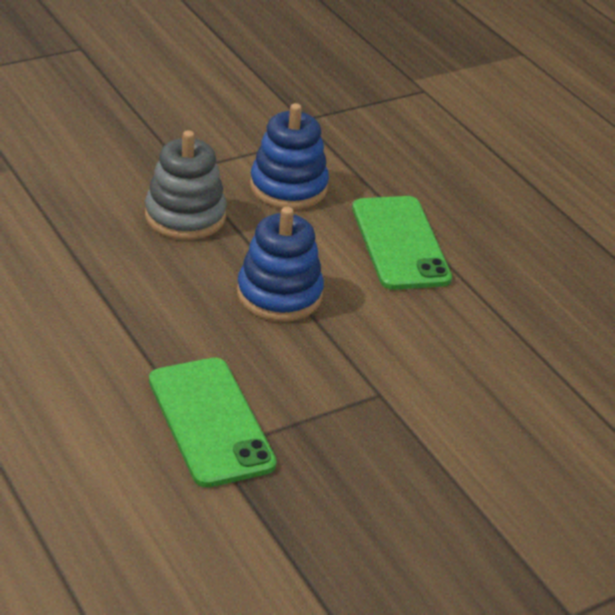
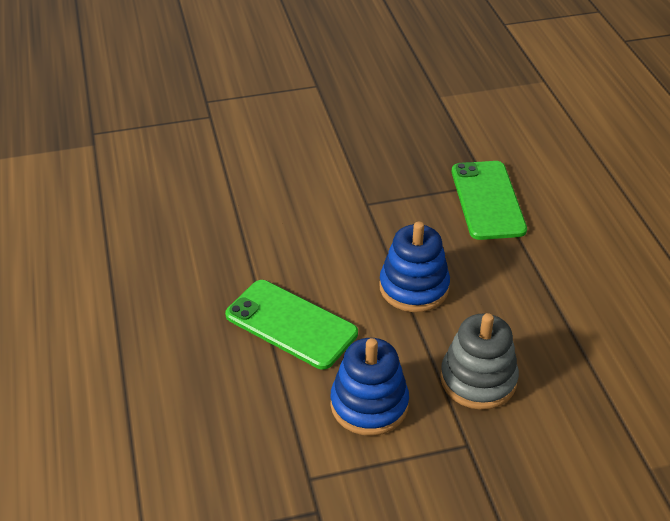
camera: 160 degrees left, 5 degrees up
green phone [352,196,452,290] -> green phone turned 60 degrees counterclockwise [225,280,358,370]

